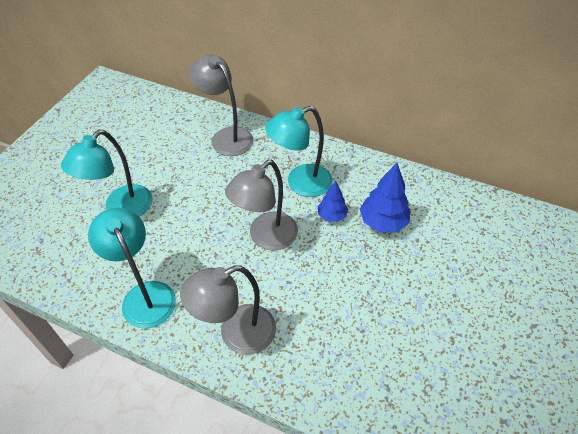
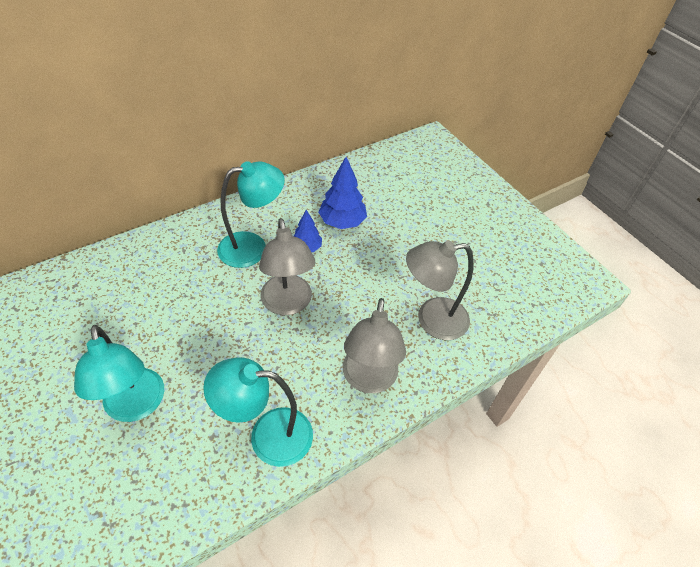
camera: 60 degrees left, 0 degrees up
grey lamp [189,54,253,156] -> grey lamp moved to [406,241,474,340]
turquoise lamp [265,106,332,197] -> turquoise lamp turned 120 degrees counterclockwise [217,161,285,268]

